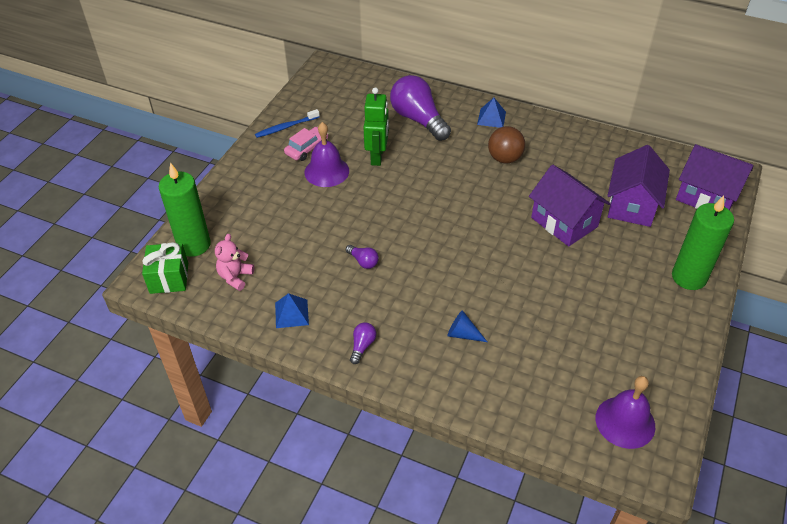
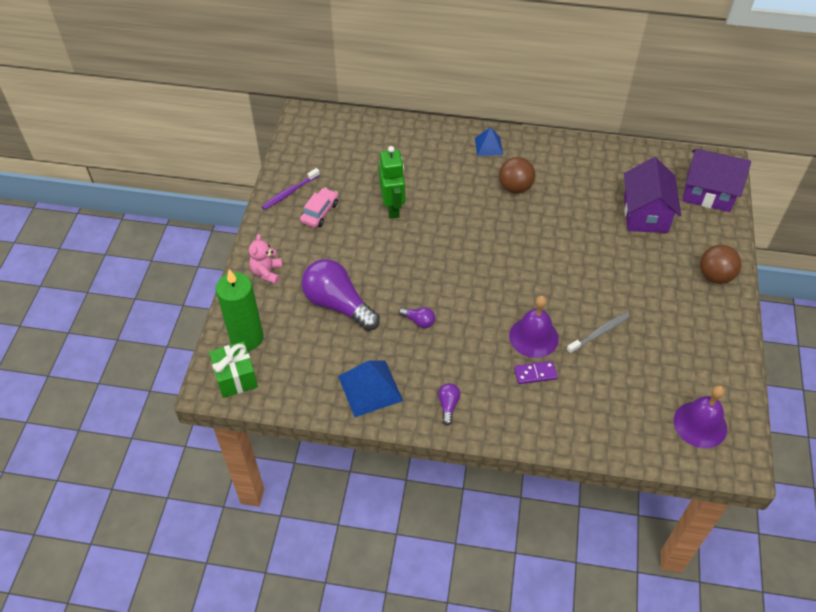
camera: 15 degrees left, 5 degrees up
pink teddy bear [215,234,254,291] -> pink teddy bear moved to [249,234,282,284]
blue toothbrush [255,109,320,138] -> purple toothbrush [261,168,320,210]
blue pyramid [275,293,309,328] -> blue pyramid [338,360,403,417], size x1.62
purple bell [304,122,349,187] -> purple bell moved to [509,295,559,358]
purple light bulb [390,75,451,141] -> purple light bulb moved to [302,259,380,331]
blue cone [447,310,487,342] -> purple domino [514,361,558,384]
purple house [529,164,610,247] -> none
green candle [672,195,734,290] -> brown ball [700,245,741,284]
none -> grey toothbrush [566,312,630,354]

